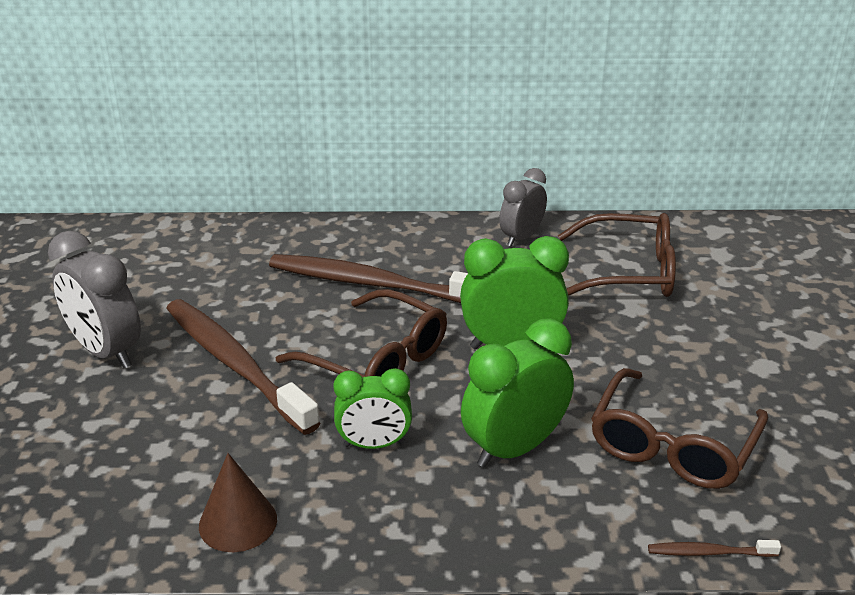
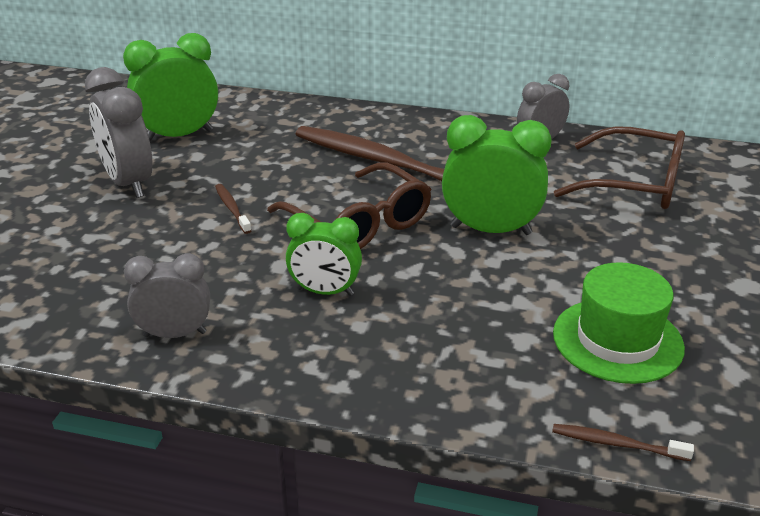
camera: 15 degrees right, 0 degrees up
brown toothbrush [166,299,320,435] -> brown toothbrush [215,184,252,234], size x0.41
brown cone [199,453,277,552] -> grey clock [124,253,210,338]
green clock [461,318,574,467] -> green clock moved to [123,33,218,141]
brown glasses [591,368,768,489] -> green hat [553,262,685,384]

